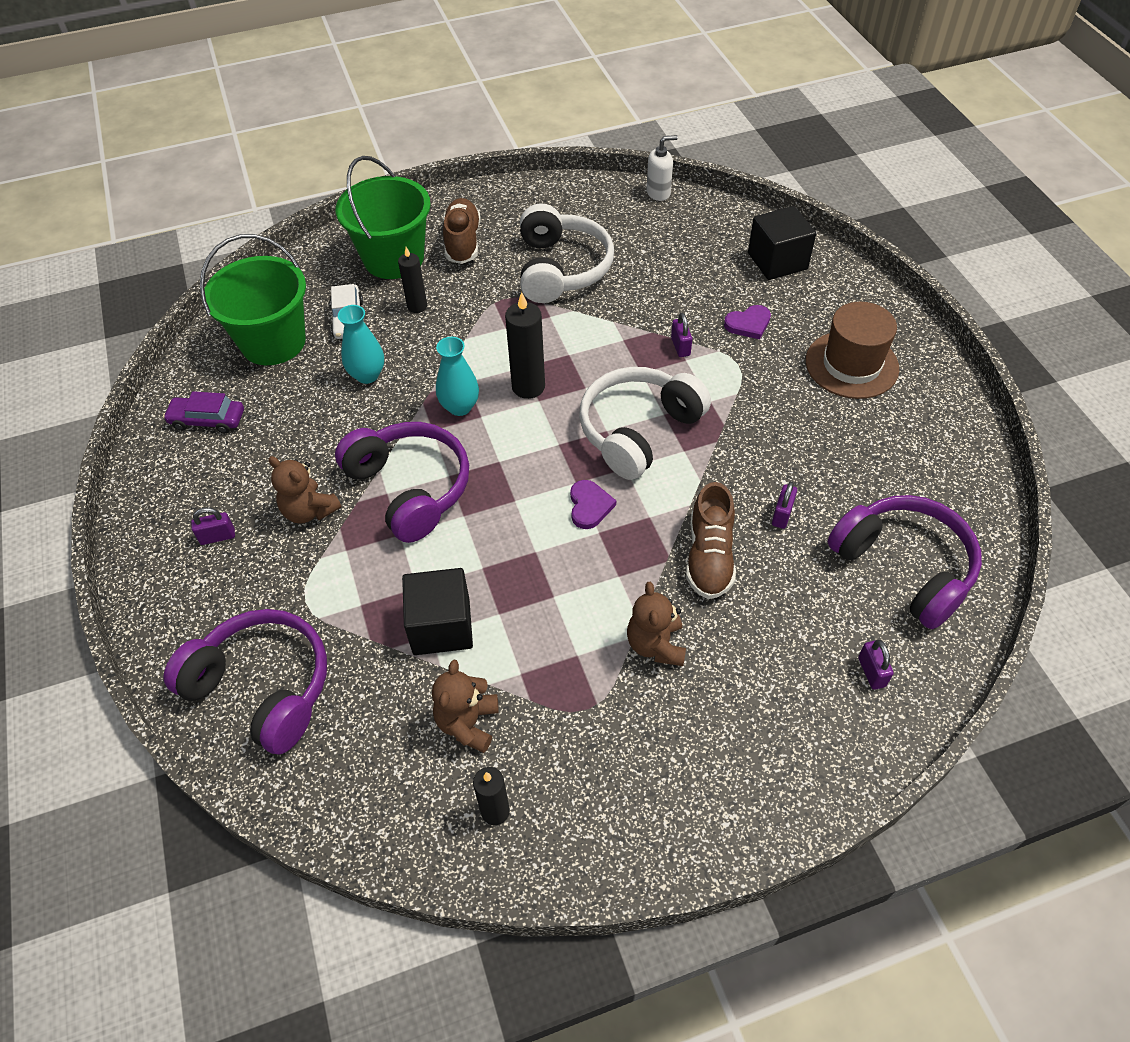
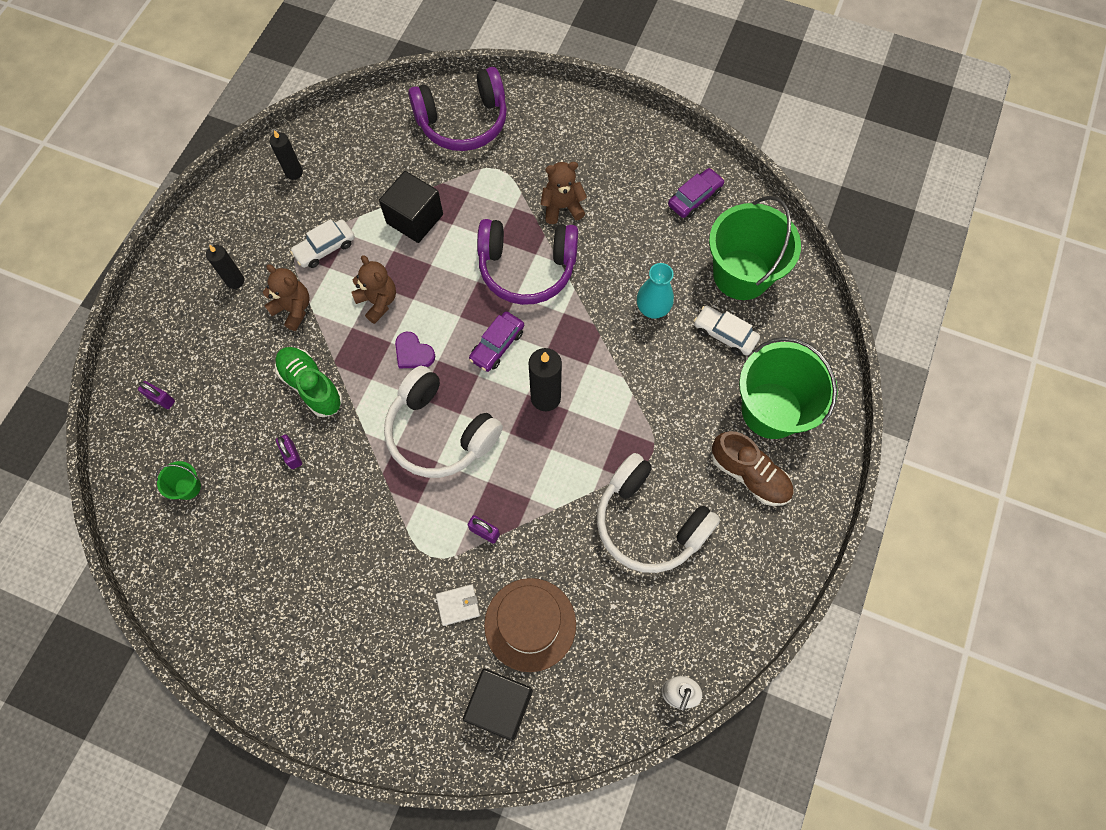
camera: 130 degrees right, 15 degrees up
purple padlock [191,507,235,545] -> none
black candle [398,247,427,313] -> black candle moved to [206,245,244,289]
brown teddy bear [432,660,499,753] -> brown teddy bear moved to [351,255,396,324]
turquoise vase [436,337,479,416] -> none
white headphones [579,367,711,480] -> white headphones turned 135 degrees clockwise [384,366,503,478]
brown shoe [686,482,736,599] -> green shoe [275,347,343,417]
purple heart [724,305,771,339] -> white wallet [436,584,480,626]
brown hat [806,302,899,399] -> brown hat moved to [484,578,576,672]
purple headphones [828,495,982,629] -> green bucket [156,461,201,500]
none -> white car [290,219,355,268]
none -> purple car [469,311,524,372]

